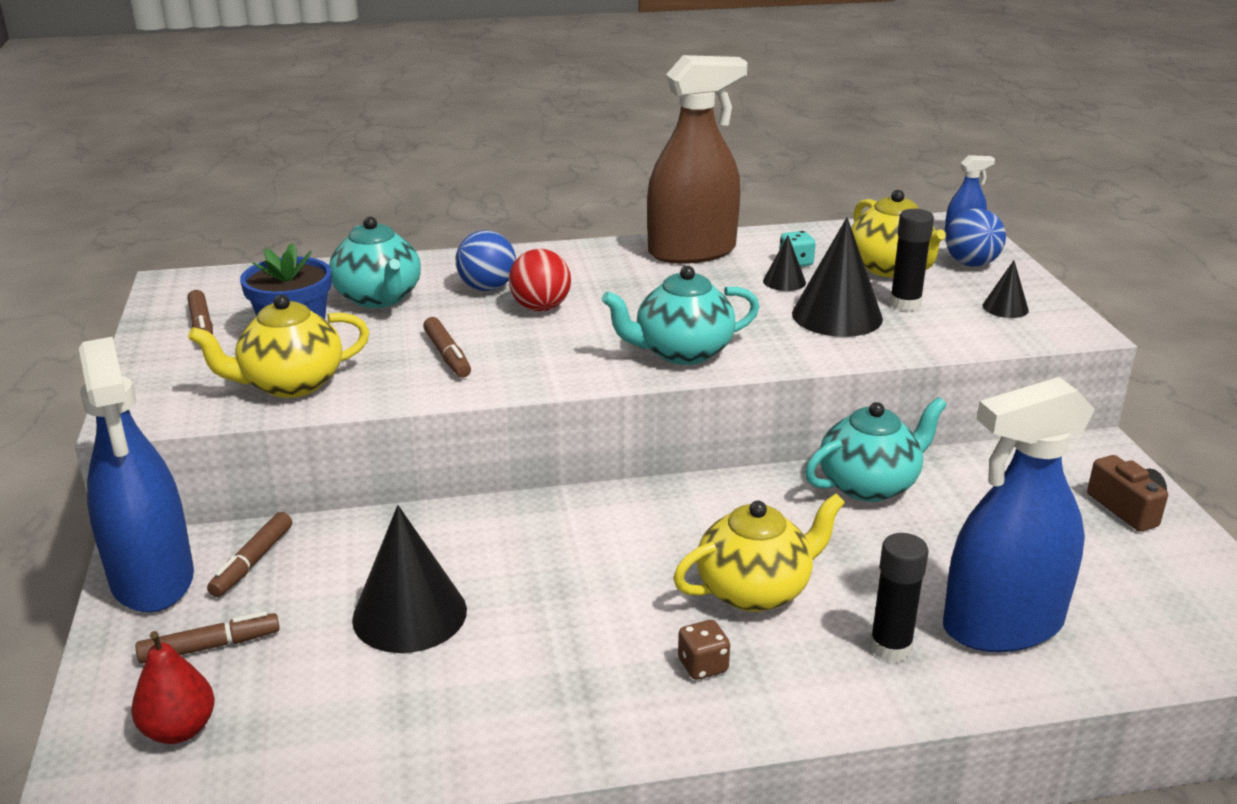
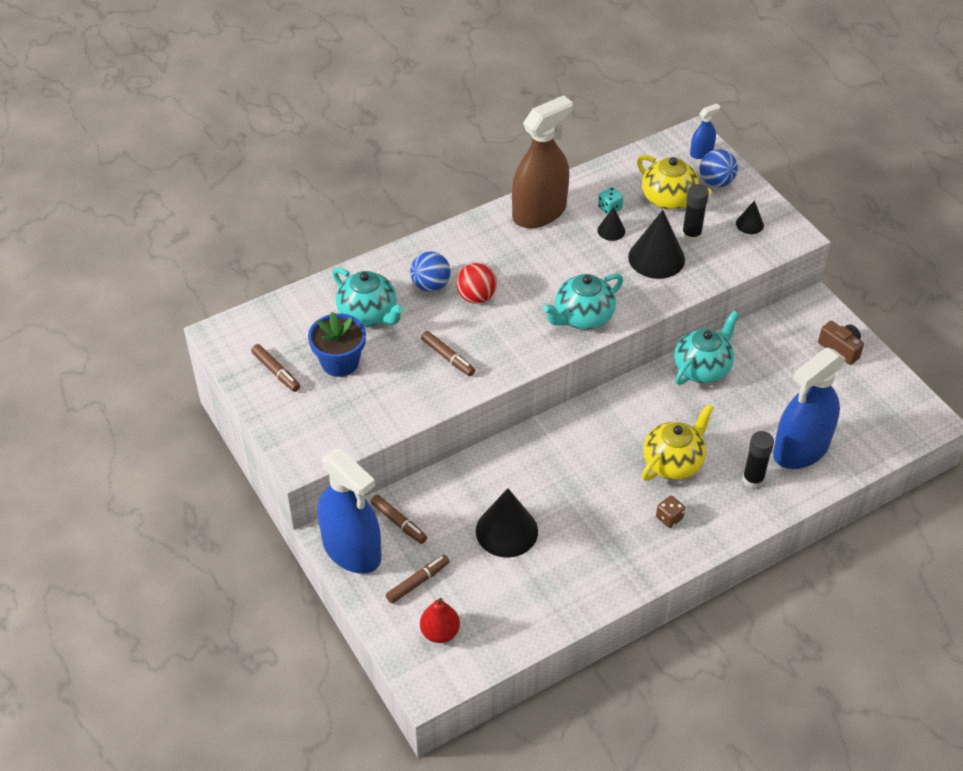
camera: 20 degrees left, 20 degrees up
yellow teapot [188,295,369,398] -> none
brown marker [207,512,292,597] -> brown marker turned 45 degrees counterclockwise [370,495,427,544]

